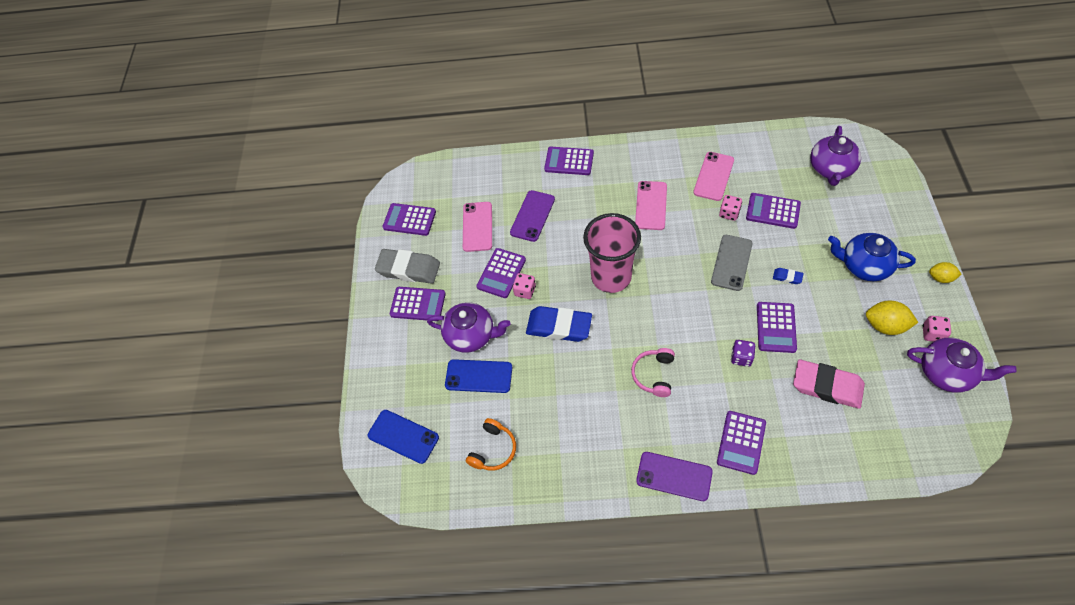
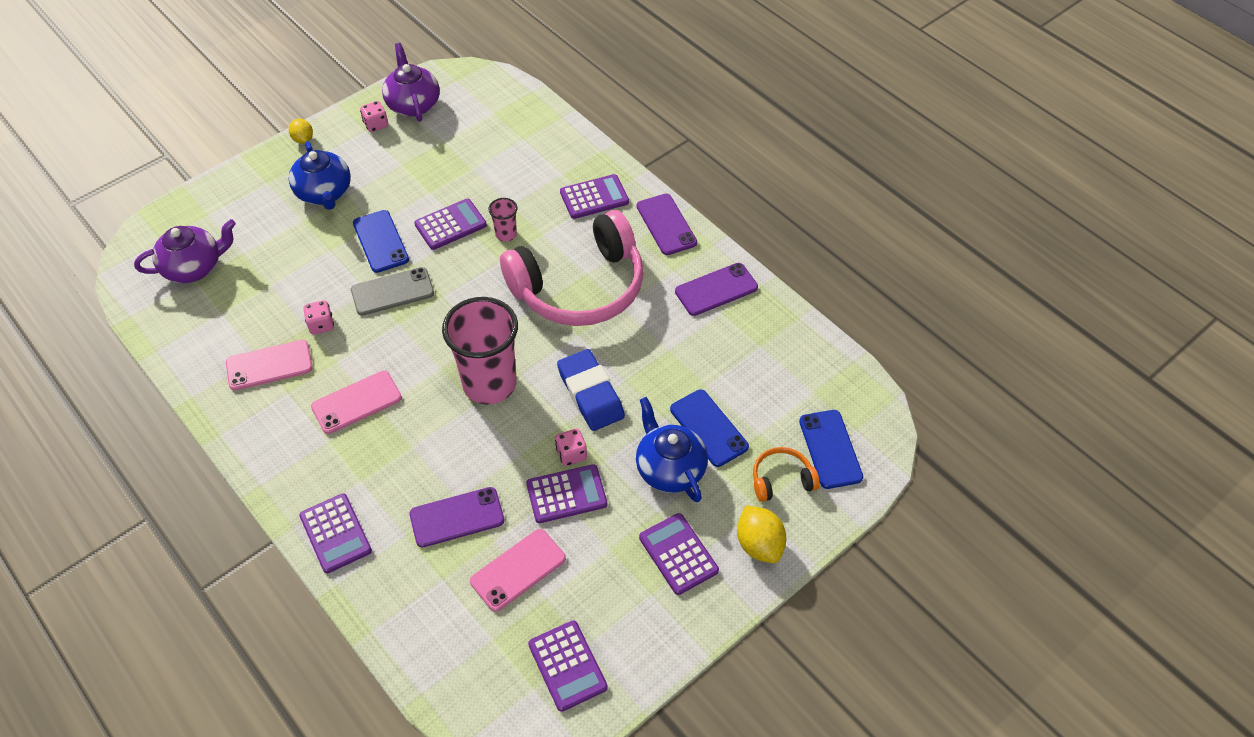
camera: 135 degrees left, 5 degrees down
grey eraser [375,249,440,284] -> none
purple teapot [427,302,511,353] -> blue teapot [636,397,708,502]
orange headphones [466,418,516,471] -> orange headphones moved to [753,447,820,502]
pink headphones [631,348,675,397] -> pink headphones [500,210,644,326], size x2.37
purple dice [731,340,756,367] -> pink cup [488,198,518,241]
purple calculator [746,193,801,229] -> none
blue eraser [773,268,803,284] -> blue phone [353,210,409,273]
pink eraser [793,360,865,409] -> none
yellow lemon [866,301,919,335] -> yellow lemon moved to [737,505,786,563]
none -> purple phone [675,263,758,316]

